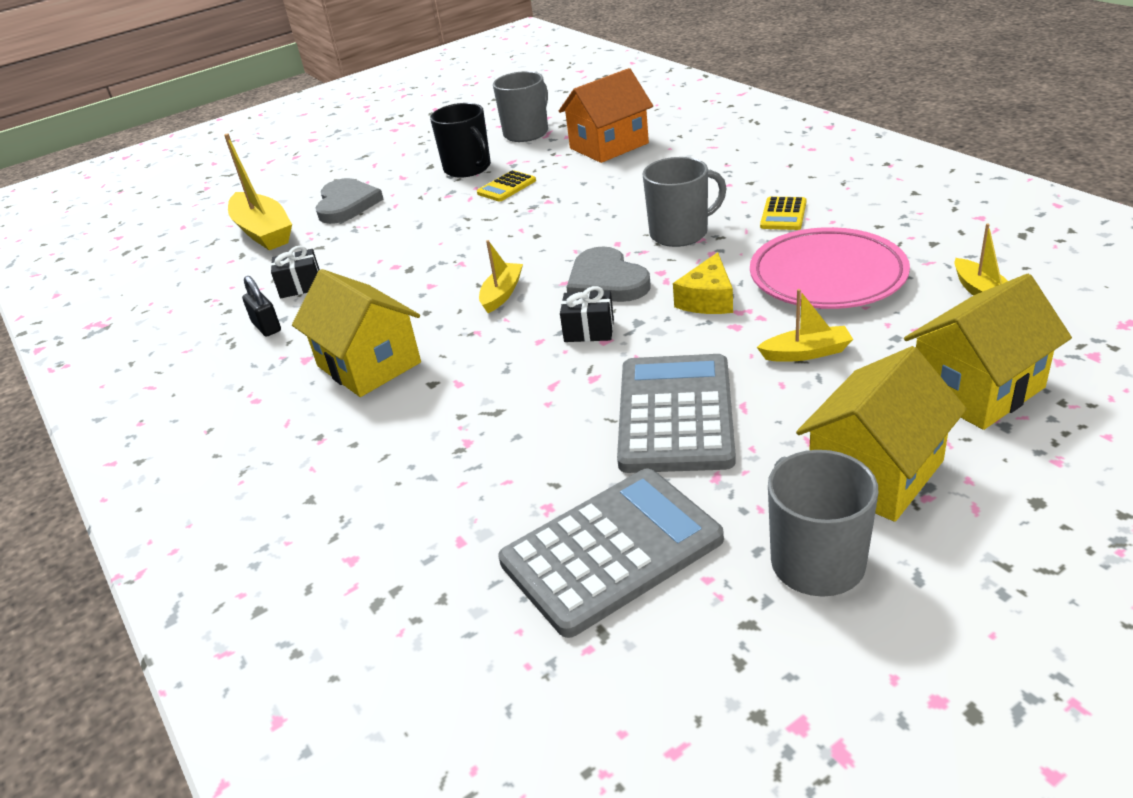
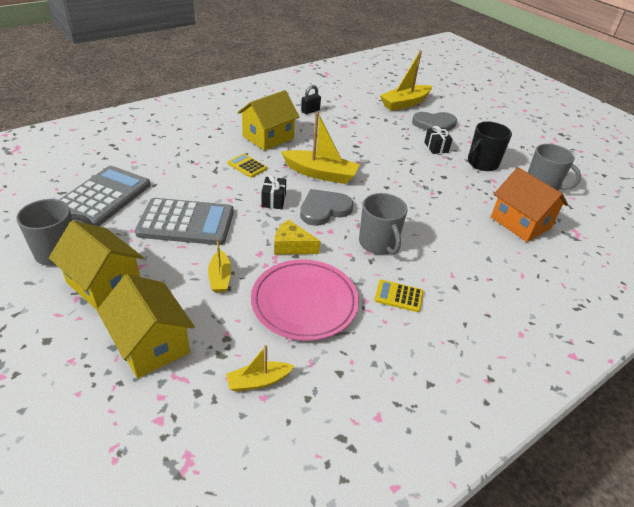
camera: 80 degrees right, 5 degrees up
black gift [271,246,320,298] -> black gift moved to [424,126,453,154]
yellow calculator [477,170,536,202] -> yellow calculator moved to [228,153,267,178]
yellow boat [479,240,523,313] -> yellow boat [281,112,360,184], size x1.81
grey calculator [498,469,724,638] -> grey calculator turned 120 degrees counterclockwise [59,166,151,226]

